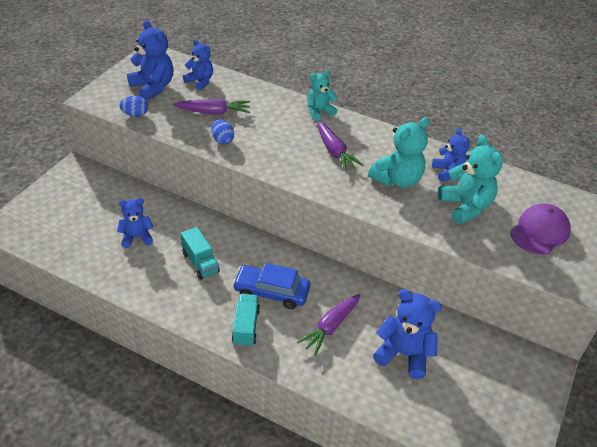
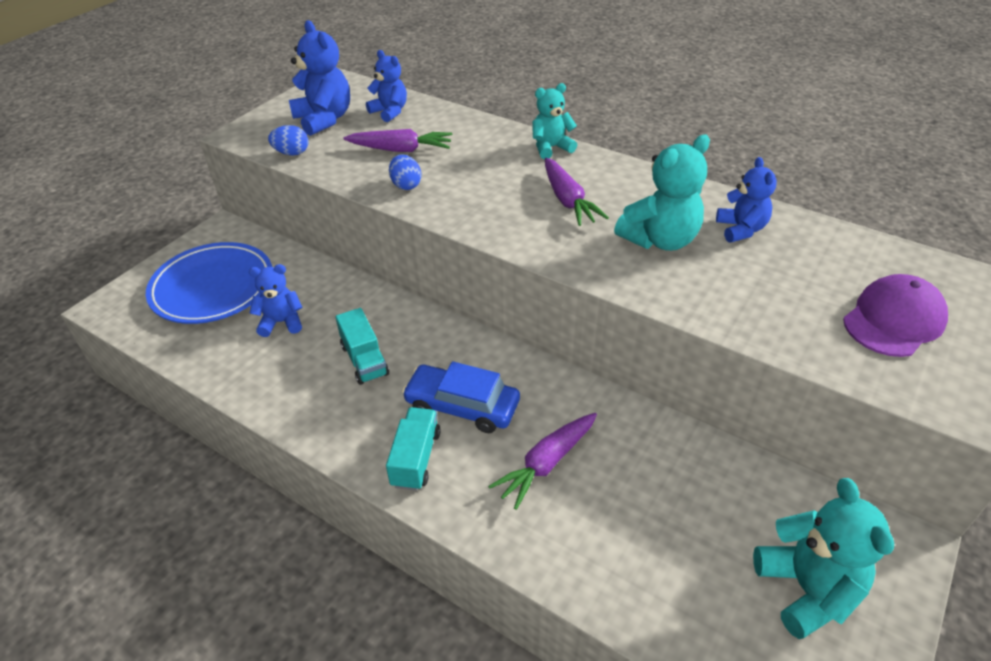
camera: 10 degrees right, 0 degrees up
blue teddy bear [373,289,442,379] -> none
turquoise teddy bear [438,135,503,224] -> turquoise teddy bear moved to [753,478,894,639]
none -> blue plate [146,242,272,324]

